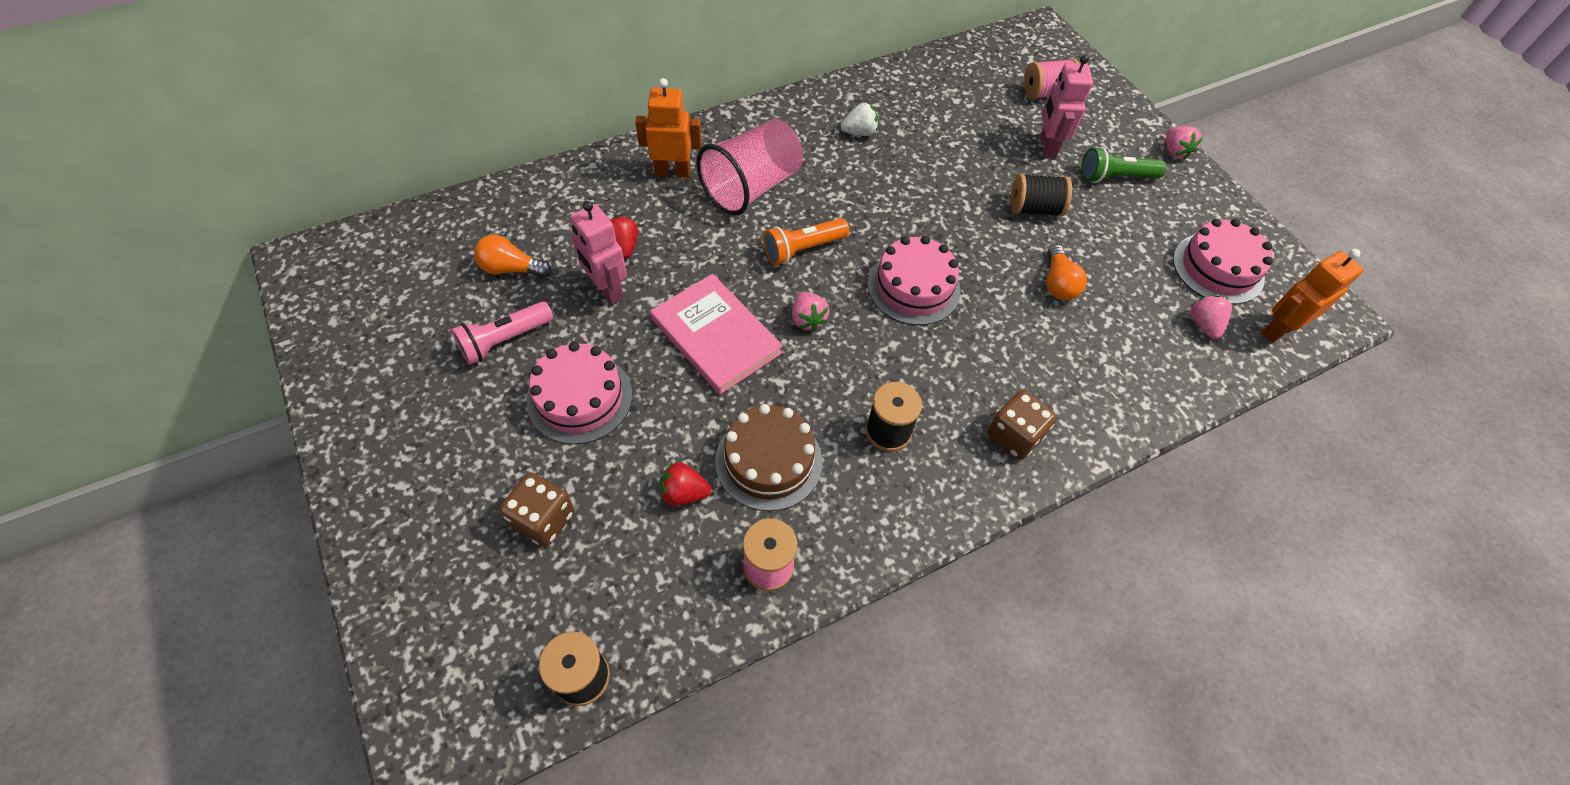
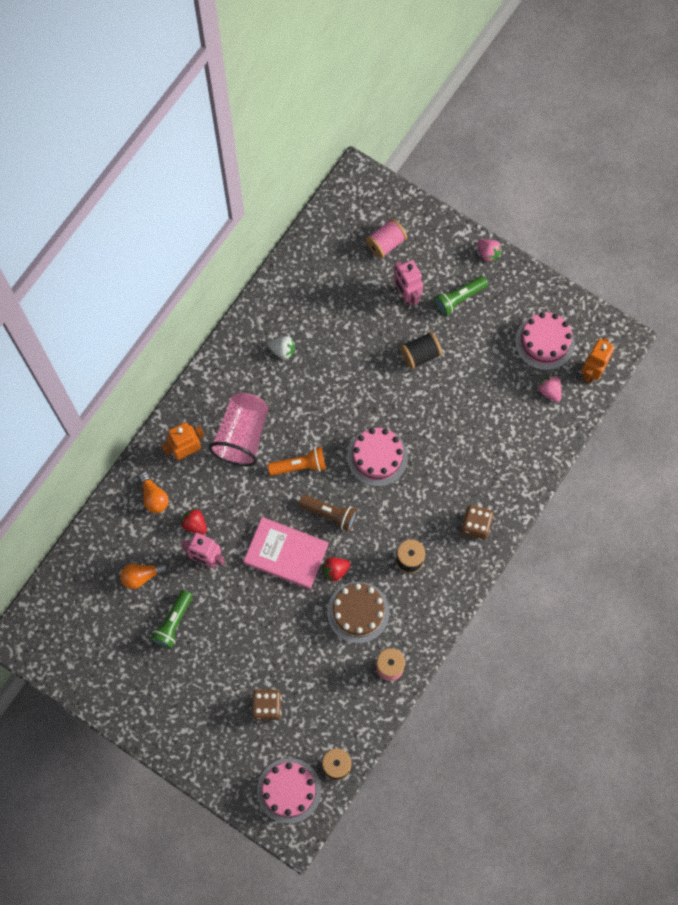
camera: 25 degrees left, 15 degrees up
pink flashlight [452,301,553,365] -> green flashlight [150,590,193,649]
pink cake [527,342,632,444] -> pink cake moved to [257,758,321,824]
red strawberry [660,462,711,506] -> red strawberry moved to [323,558,351,582]
orange flashlight [763,218,849,265] -> orange flashlight turned 135 degrees counterclockwise [267,447,326,476]
pink strawberry [792,292,829,332] -> brown flashlight [298,495,357,532]
white strawberry [841,102,878,136] -> white strawberry turned 60 degrees clockwise [268,336,295,359]
orange light bulb [1046,244,1087,300] -> orange light bulb moved to [138,472,169,513]

